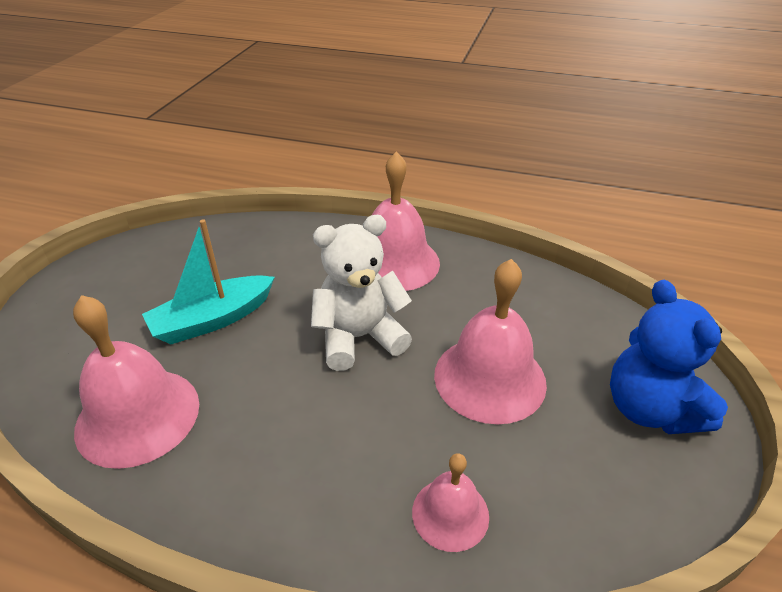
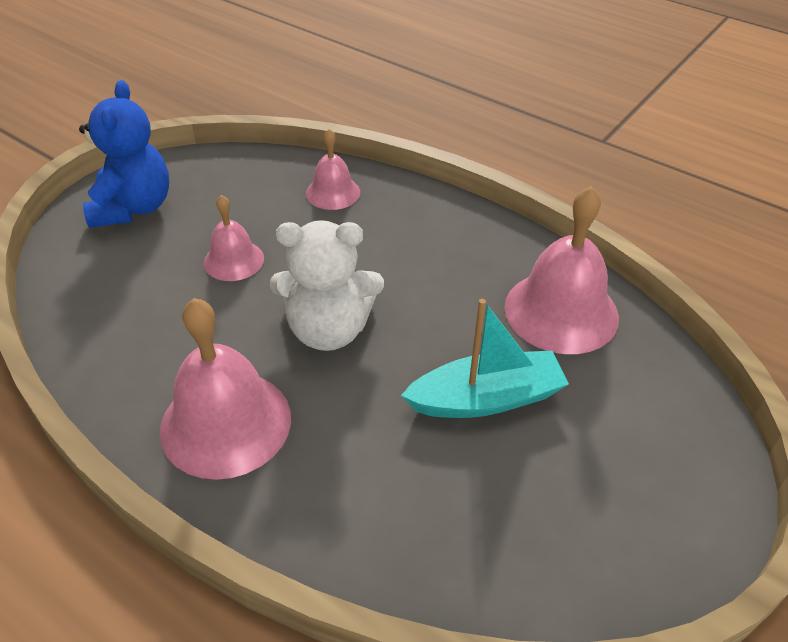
camera: 160 degrees left, 5 degrees up
pink bell [434,259,547,425] -> pink bell [204,195,264,281], size x0.56

